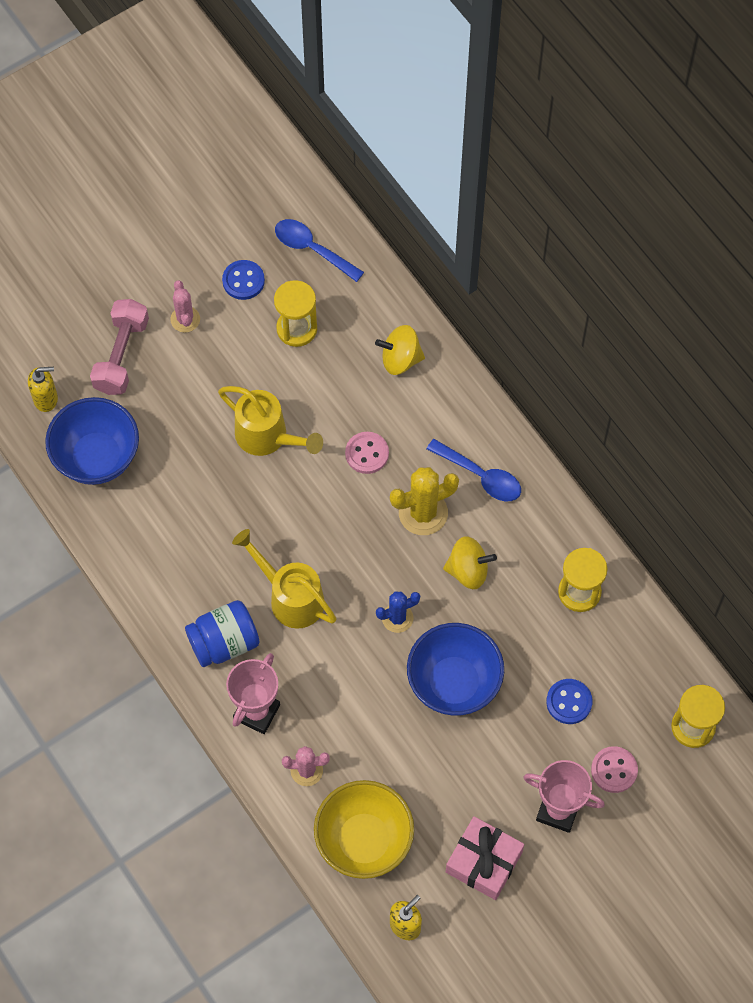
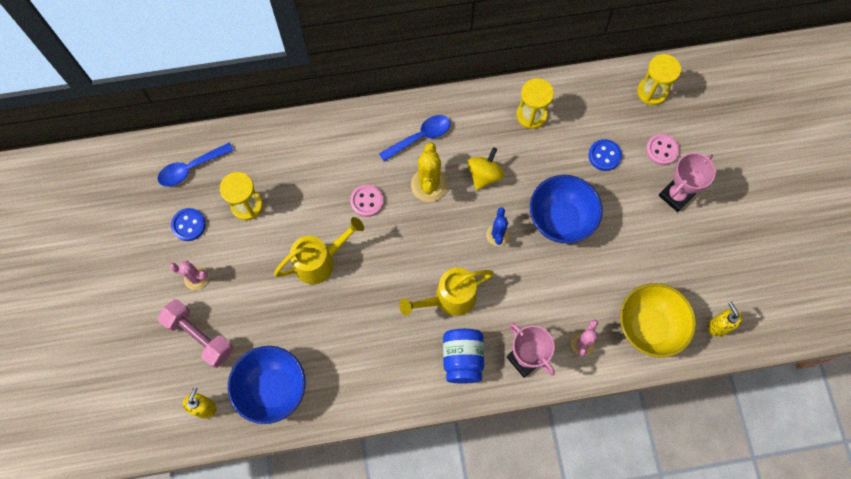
camera: 65 degrees left, 5 degrees up
yellow spinning top [375,325,425,375] -> none
pink gift [446,816,524,900] -> none

